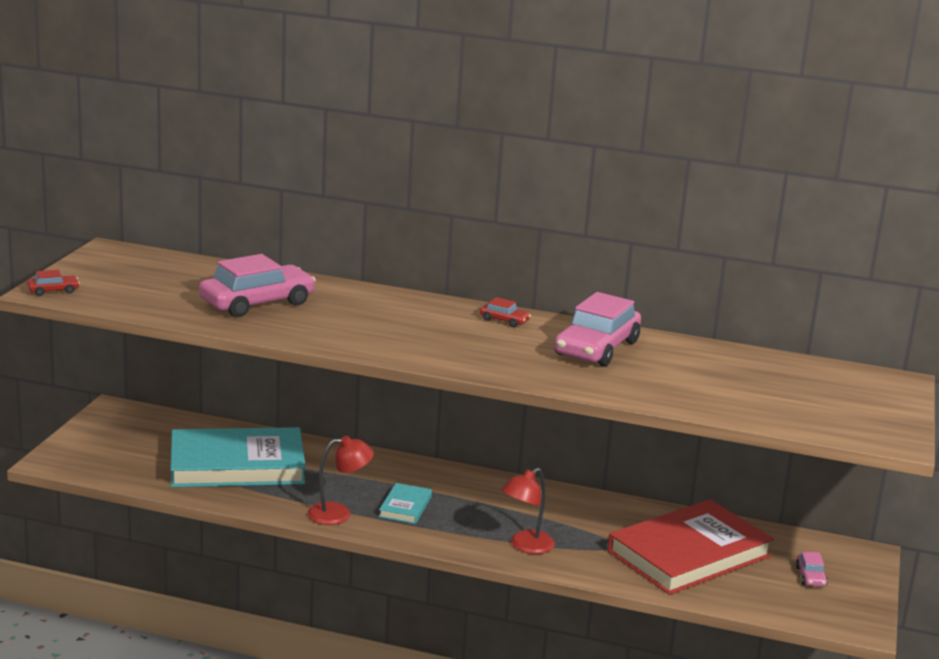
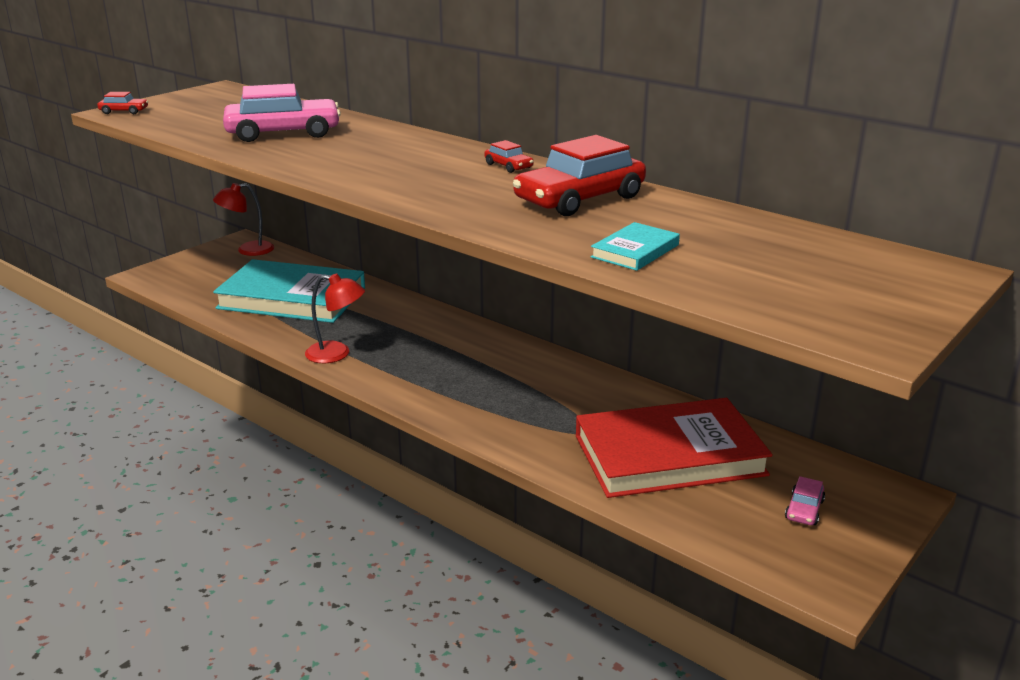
camera: 25 degrees right, 5 degrees up
turquoise book [379,483,432,524] -> turquoise book moved to [591,222,680,271]
red lamp [501,468,555,554] -> red lamp moved to [213,183,274,256]
pink car [554,292,641,366] -> red car [513,135,646,216]

